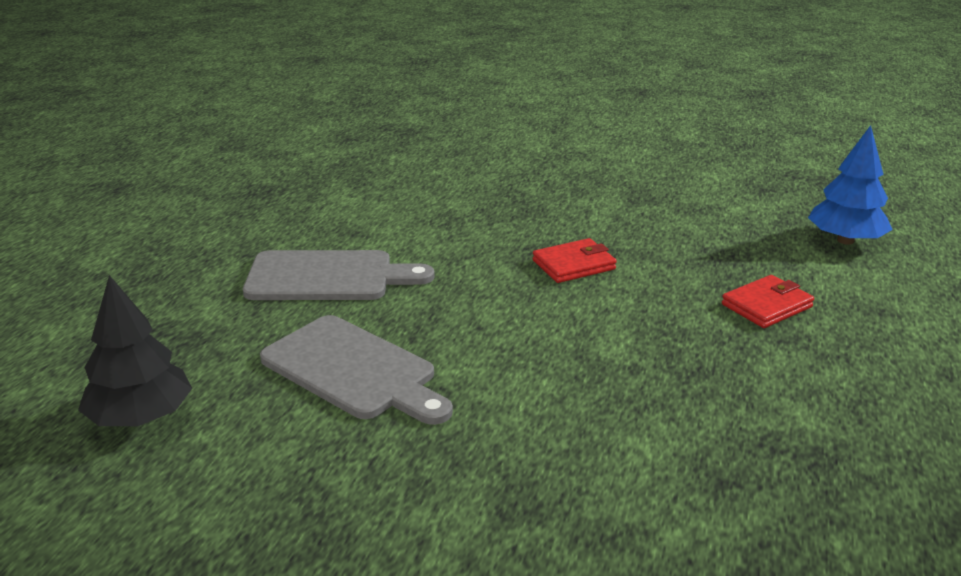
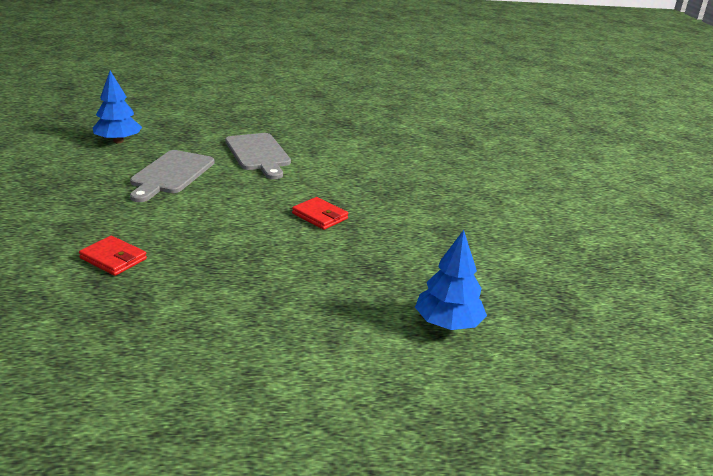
camera: 65 degrees right, 0 degrees up
black tree [78,275,192,426] -> blue tree [93,71,142,143]
red wallet [722,275,814,328] -> red wallet moved to [79,236,147,276]

